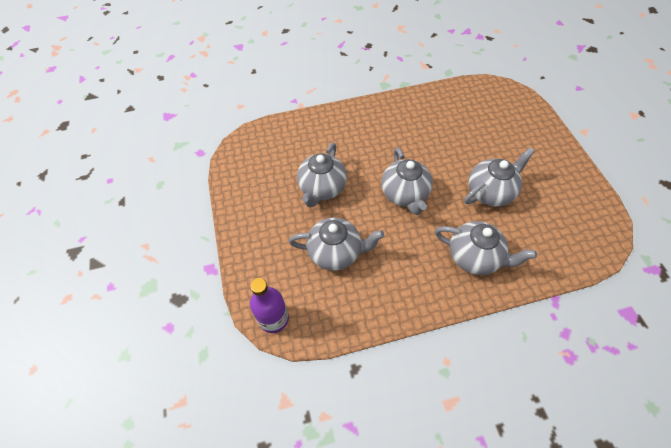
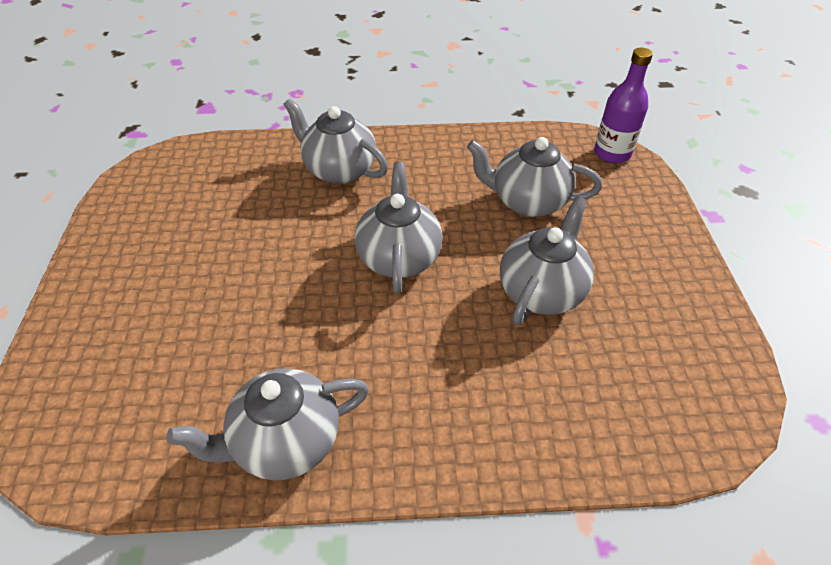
camera: 170 degrees left, 10 degrees down
grey teapot [464,148,535,207] -> grey teapot moved to [167,368,369,480]

